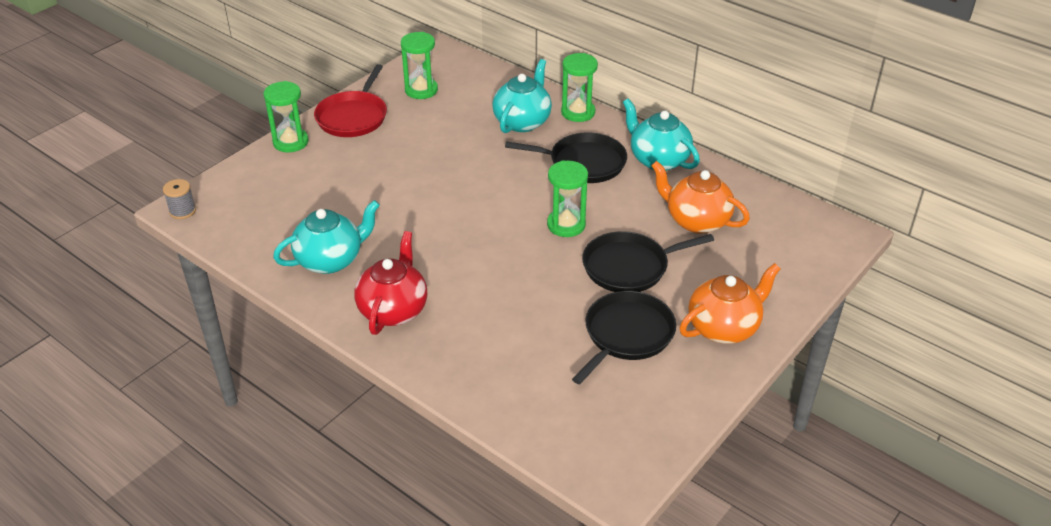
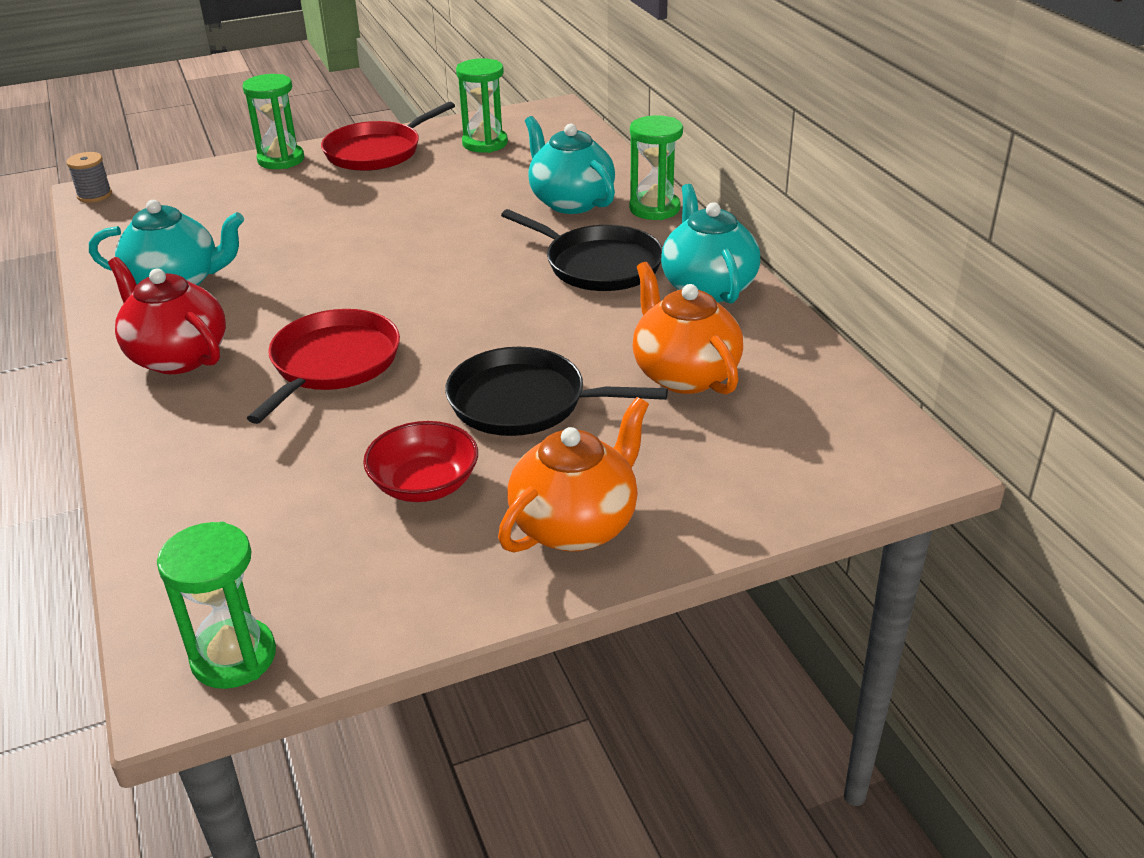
camera: 30 degrees right, 5 degrees down
red teapot [354,231,427,335] -> red teapot turned 90 degrees counterclockwise [108,257,226,374]
turquoise teapot [492,59,552,133] -> turquoise teapot turned 90 degrees counterclockwise [525,116,615,214]
green hourglass [547,160,588,237] -> green hourglass moved to [157,522,276,689]
black pan [572,291,676,384] -> red bowl [363,421,478,502]
orange teapot [679,263,781,344] -> orange teapot turned 45 degrees counterclockwise [498,397,649,553]
none -> red pan [247,309,400,424]

